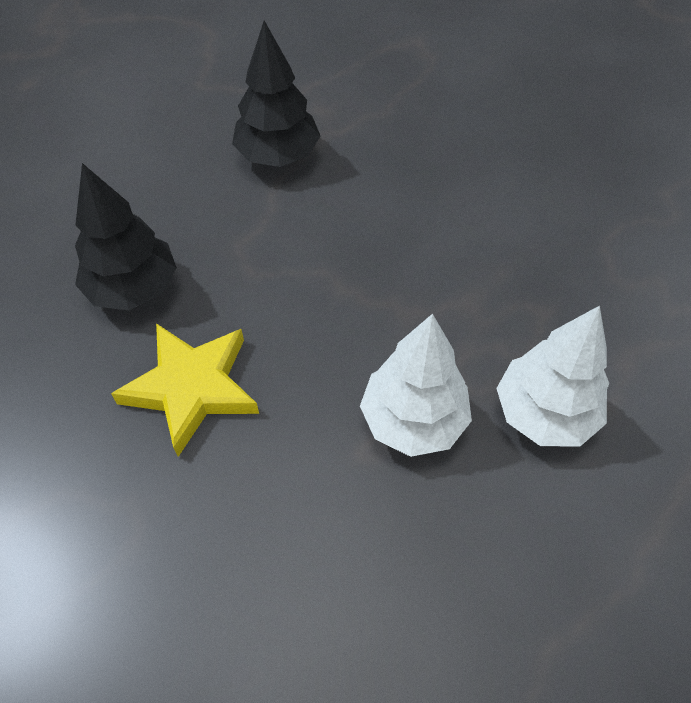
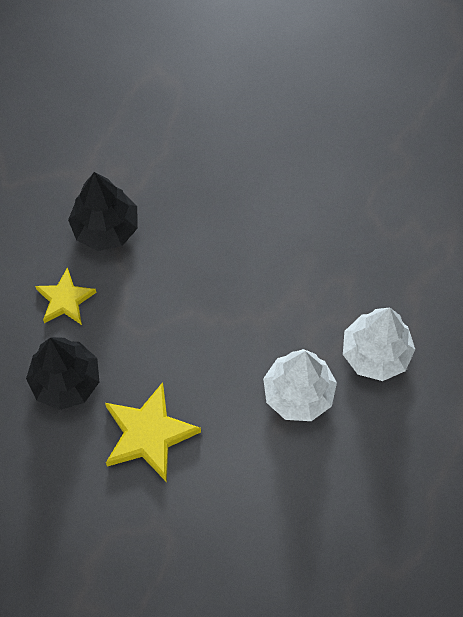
camera: 25 degrees left, 10 degrees up
none -> yellow star [35,267,97,325]

